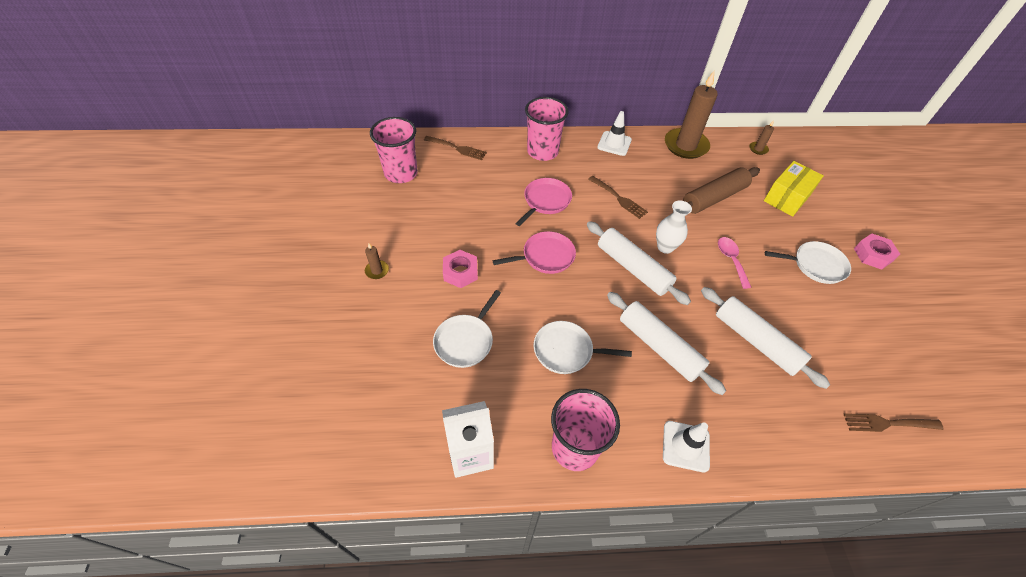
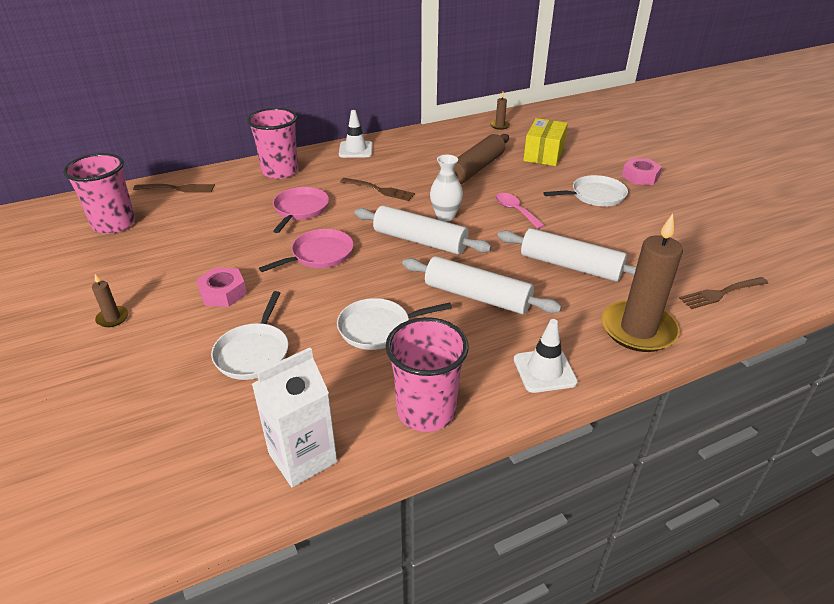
camera: 20 degrees left, 15 degrees down
brown candle [665,71,718,159] -> brown candle moved to [601,214,683,352]

